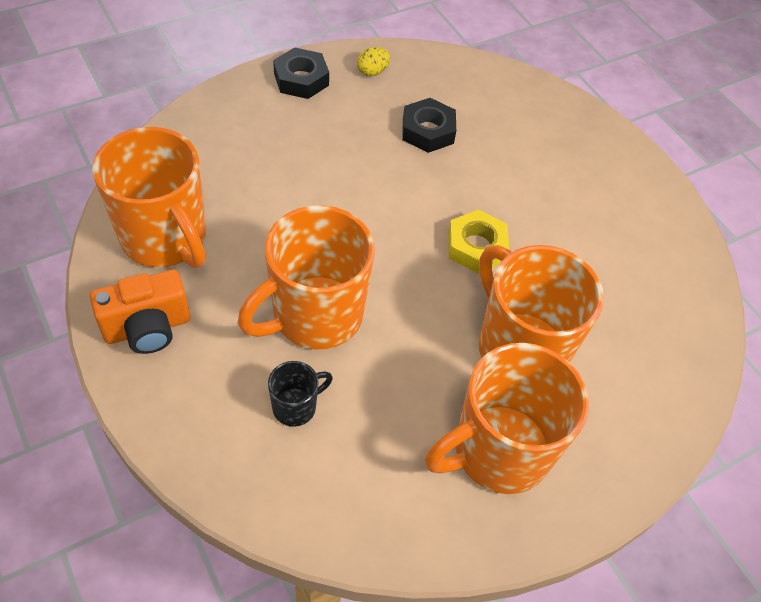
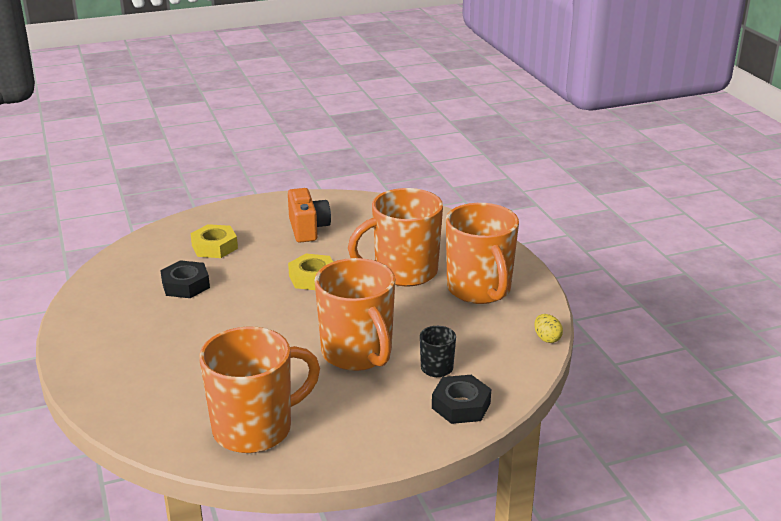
camera: 75 degrees left, 25 degrees down
orange camera [90,270,190,354] -> orange camera moved to [288,188,331,243]
black nut [273,47,329,99] -> black nut moved to [432,375,491,424]
yellow egg [357,47,390,76] -> yellow egg moved to [534,314,563,343]
none -> yellow nut [190,224,238,258]

